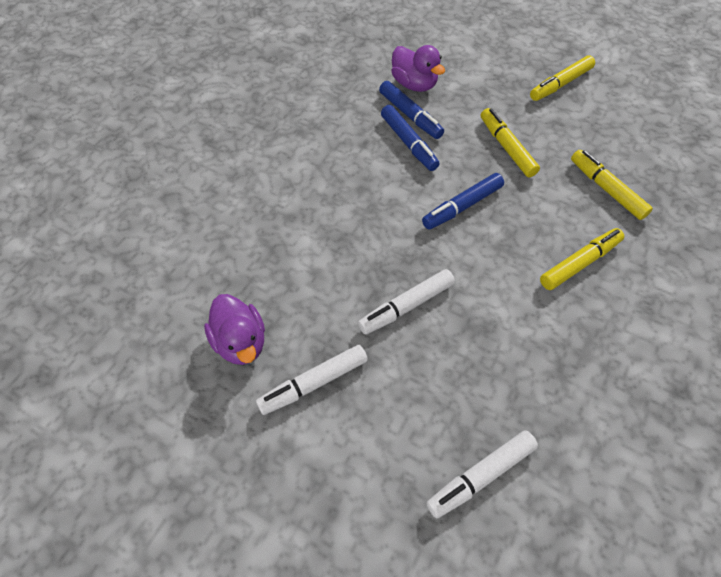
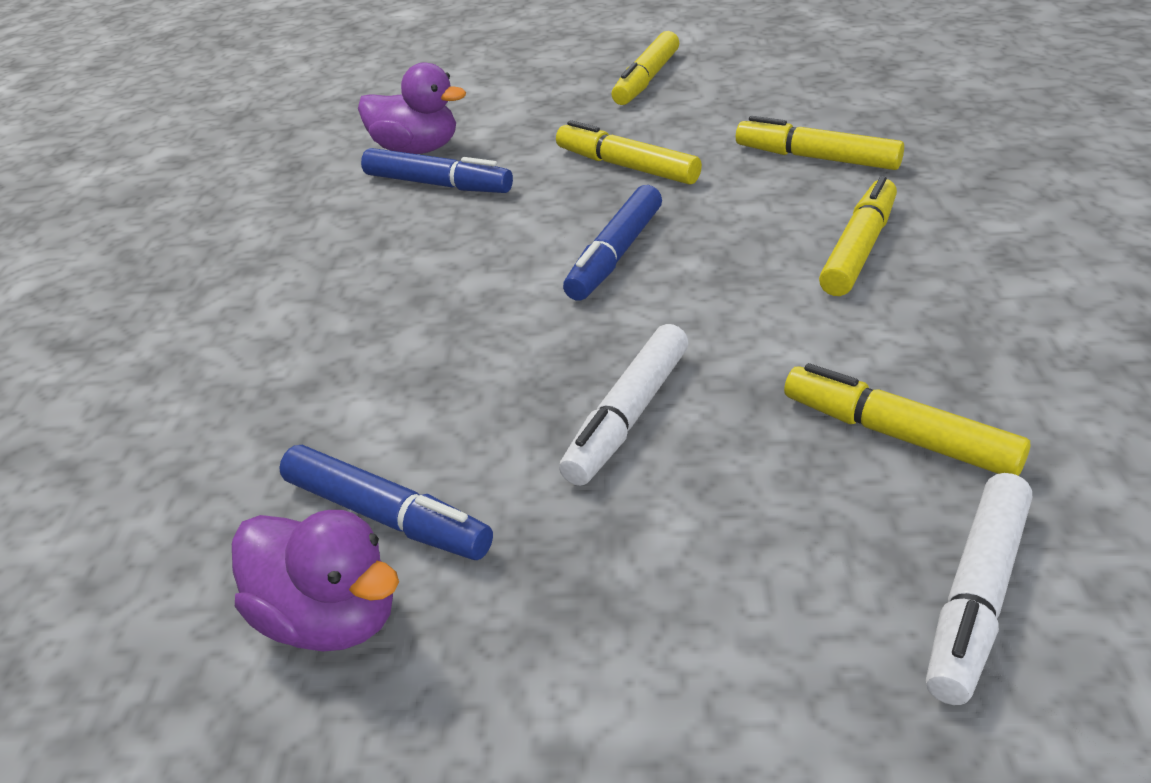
camera: 25 degrees left, 20 degrees down
white marker [256,345,368,415] -> none
blue marker [381,105,440,171] -> blue marker moved to [279,445,493,560]
none -> yellow marker [784,363,1030,476]

